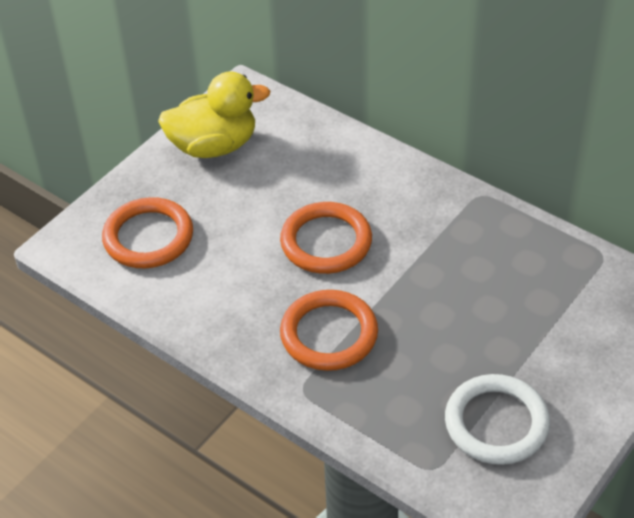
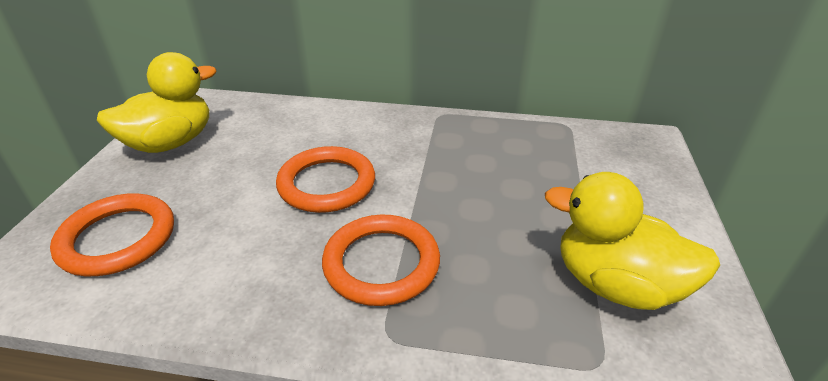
camera: 30 degrees left, 10 degrees down
white ring [445,374,550,465] -> yellow duck [545,172,720,310]

